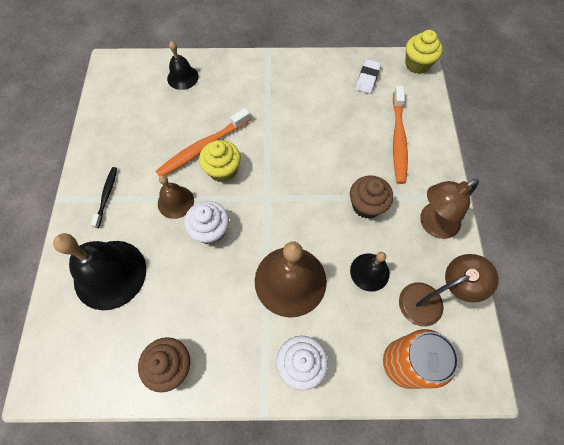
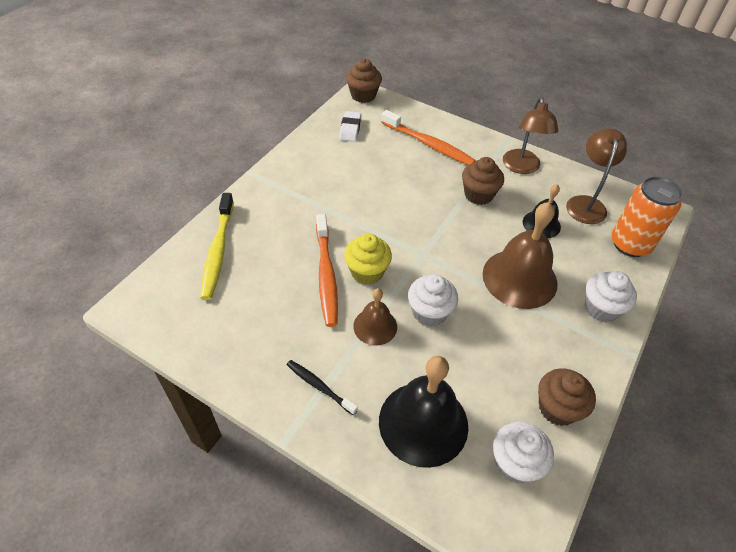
camera: 60 degrees left, 15 degrees down
black bell [167,41,199,90] -> yellow toothbrush [200,193,234,300]
white eraser [355,59,381,94] -> white eraser turned 45 degrees clockwise [339,111,361,142]
yellow cupcake [405,30,443,74] -> brown cupcake [346,59,382,103]
none -> white cupcake [493,422,554,483]

